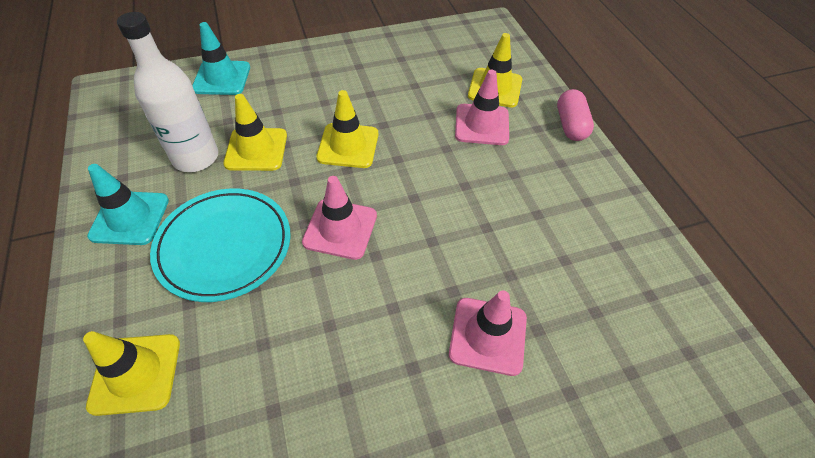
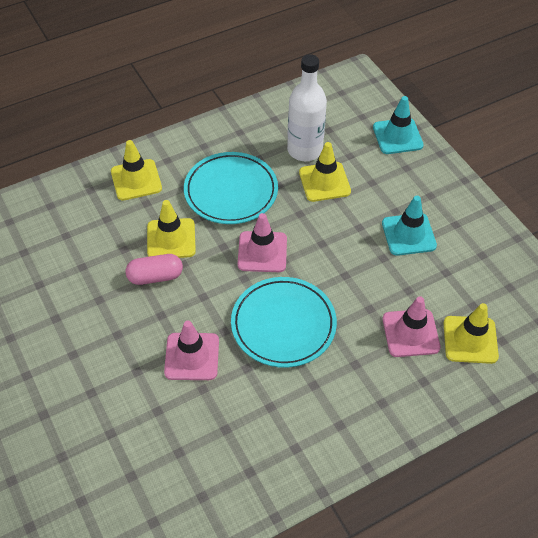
camera: 80 degrees right, 0 degrees up
turquoise traffic cone [87,164,169,245] -> turquoise traffic cone moved to [382,196,437,256]
yellow traffic cone [316,90,378,168] -> yellow traffic cone moved to [147,200,196,258]
pink capsule [557,89,594,141] -> pink capsule moved to [126,254,183,285]
none -> turquoise plate [231,277,337,368]

